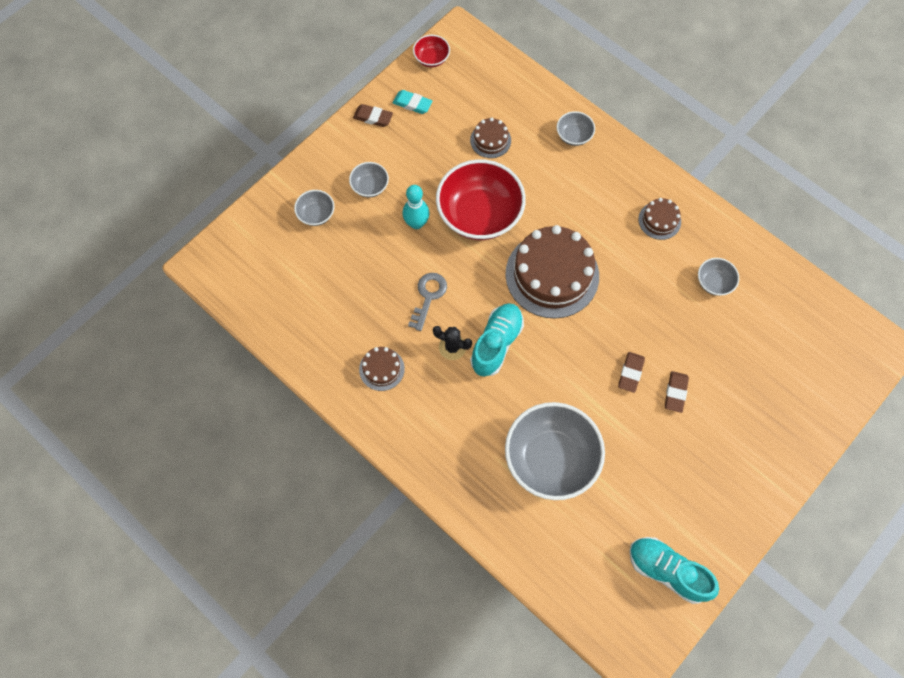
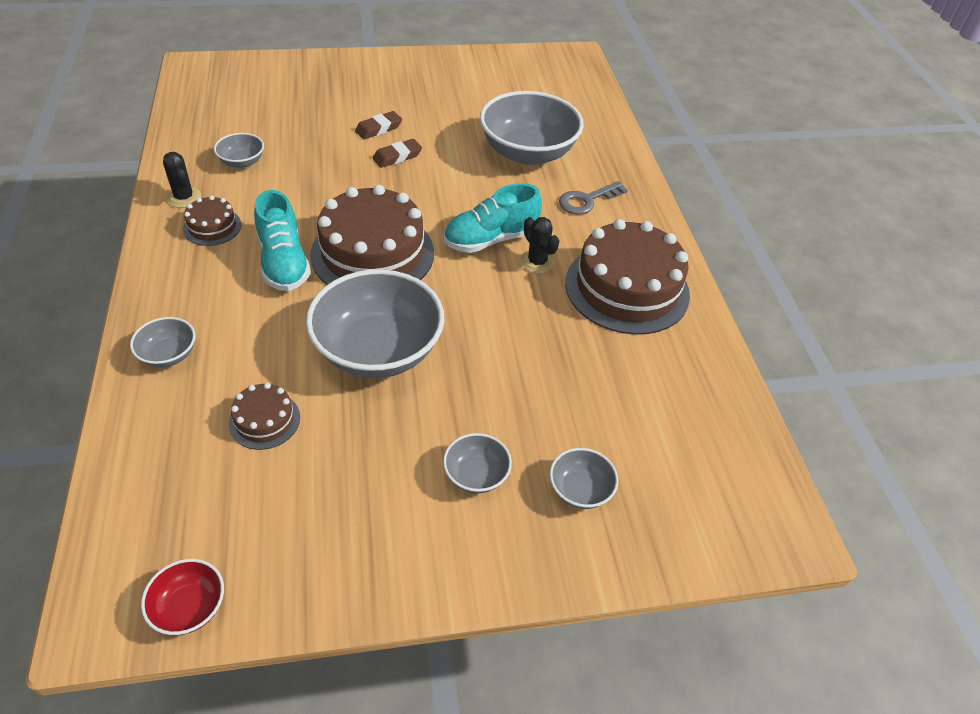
camera: 145 degrees left, 20 degrees down
brown eraser [353,104,393,127] -> none
brown cake [359,347,405,391] -> brown cake [565,219,690,335], size x2.15
turquoise eraser [393,90,432,114] -> none
turquoise bowling pin [403,185,430,229] -> none
grey key [408,273,447,331] -> grey key moved to [559,181,628,215]
red bowl [436,159,526,240] -> grey bowl [306,269,445,378]
turquoise shoe [629,537,719,604] -> turquoise shoe moved to [254,190,311,291]
none -> black cactus [163,152,201,208]

